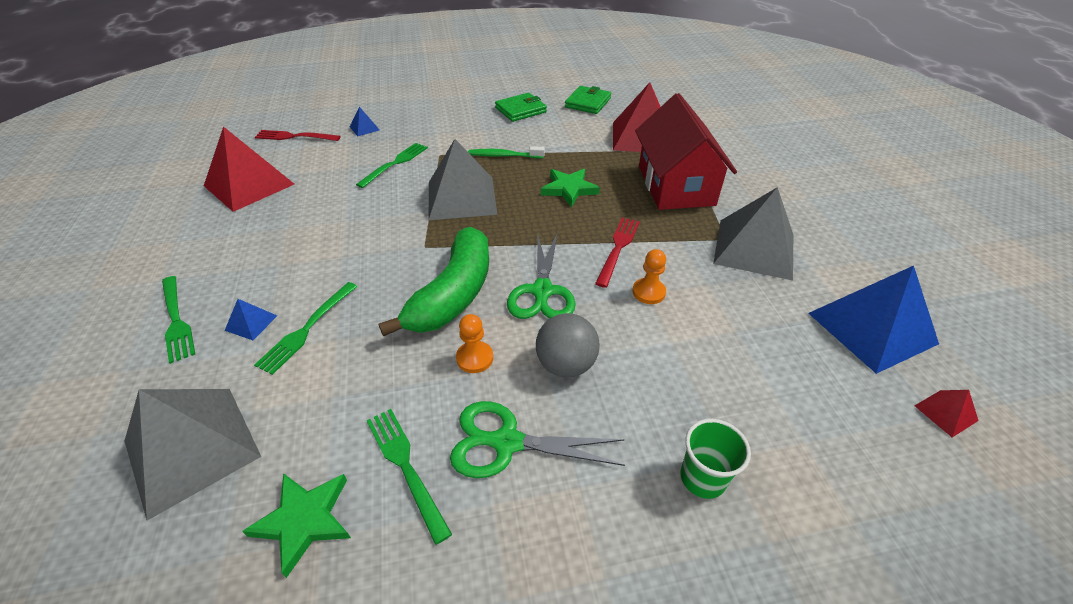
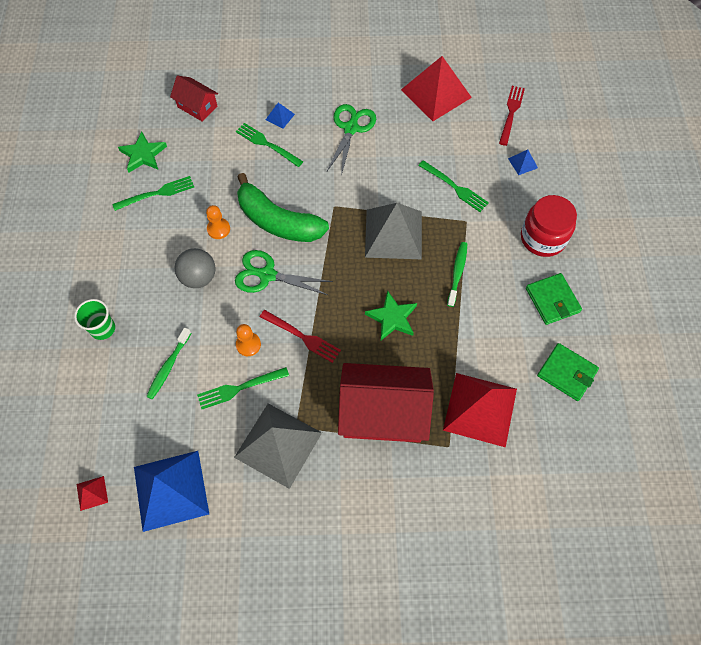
camera: 100 degrees right, 20 degrees up
grey pyramid [125,389,261,520] -> red house [170,75,218,122]
green fork [162,276,195,364] -> green fork moved to [197,367,289,409]
green scissors [450,401,625,478] -> green scissors moved to [327,104,376,176]
none -> green toothbrush [146,327,191,399]
none -> red jar [521,195,577,257]

